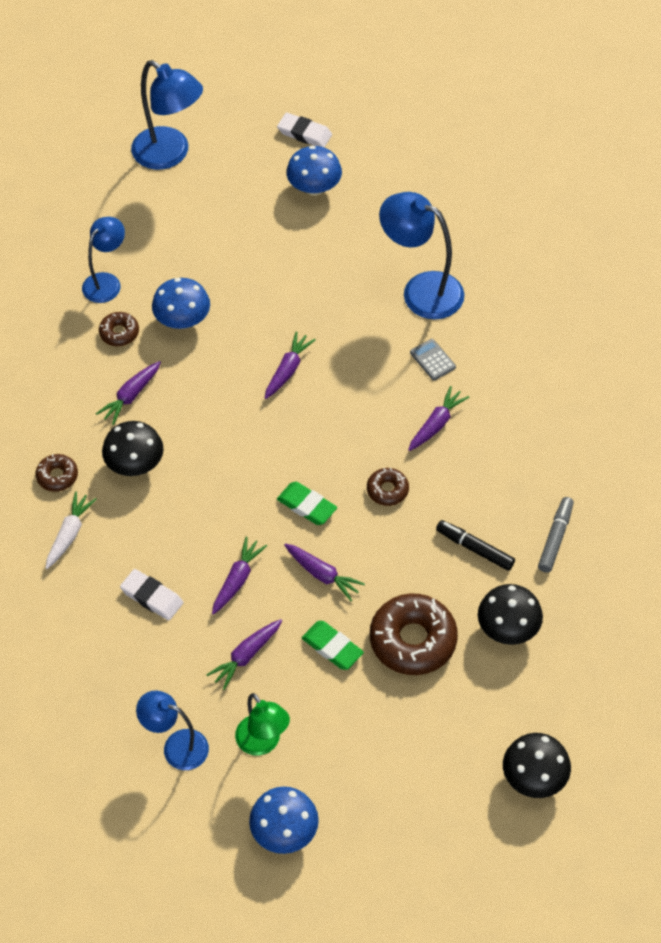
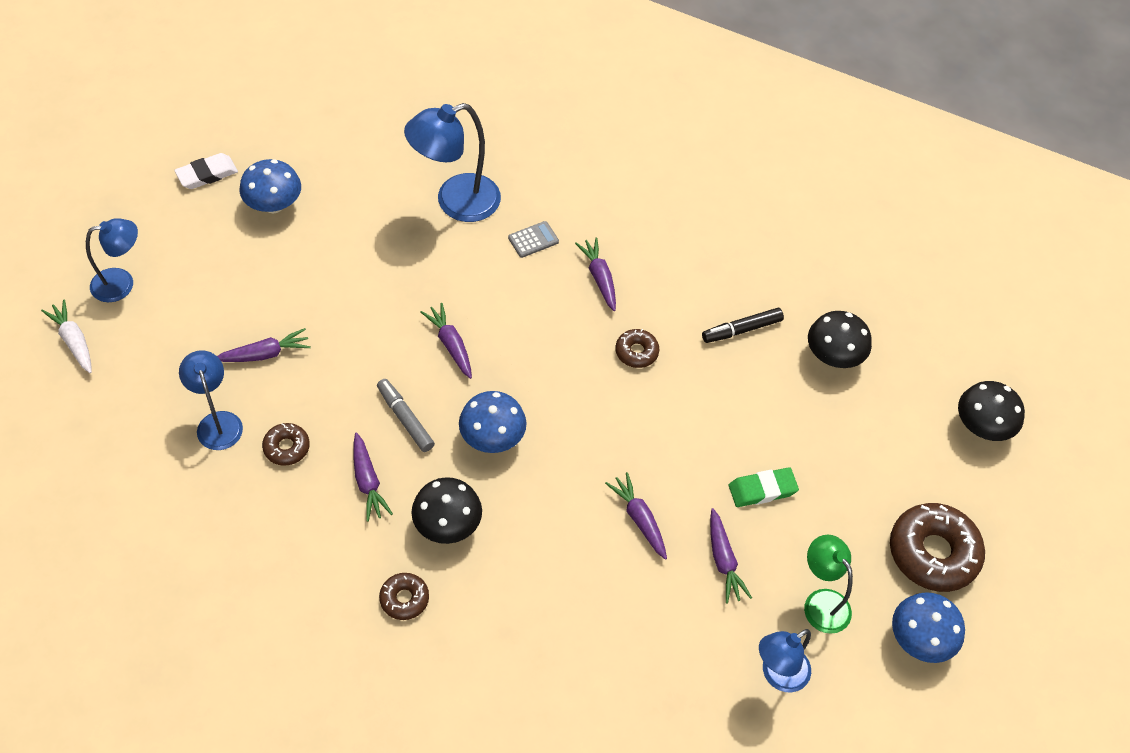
camera: 60 degrees left, 0 degrees up
white carrot [45,492,97,569] -> white carrot moved to [41,300,92,374]
white eraser [120,569,183,621] -> none
blue lamp [131,60,203,170] -> blue lamp [86,218,138,302], size x0.64
blue mushroom [152,278,210,329] -> blue mushroom moved to [459,391,527,453]
green lamp [235,693,290,756] -> green lamp turned 120 degrees counterclockwise [804,535,853,634]
green eraser [277,482,337,525] -> none
purple carrot [284,544,365,601] -> purple carrot moved to [217,328,311,362]
brown donut [370,593,458,675] -> brown donut moved to [890,503,985,592]
grey calculator [410,339,456,380] -> grey calculator turned 150 degrees clockwise [508,221,559,258]
grey marker [538,497,574,573] -> grey marker moved to [377,379,435,452]

